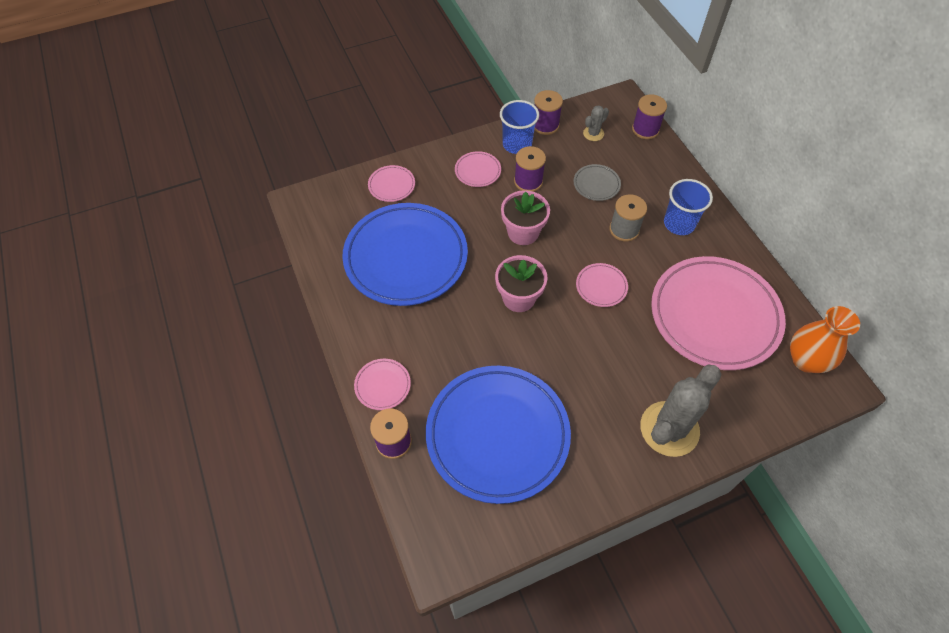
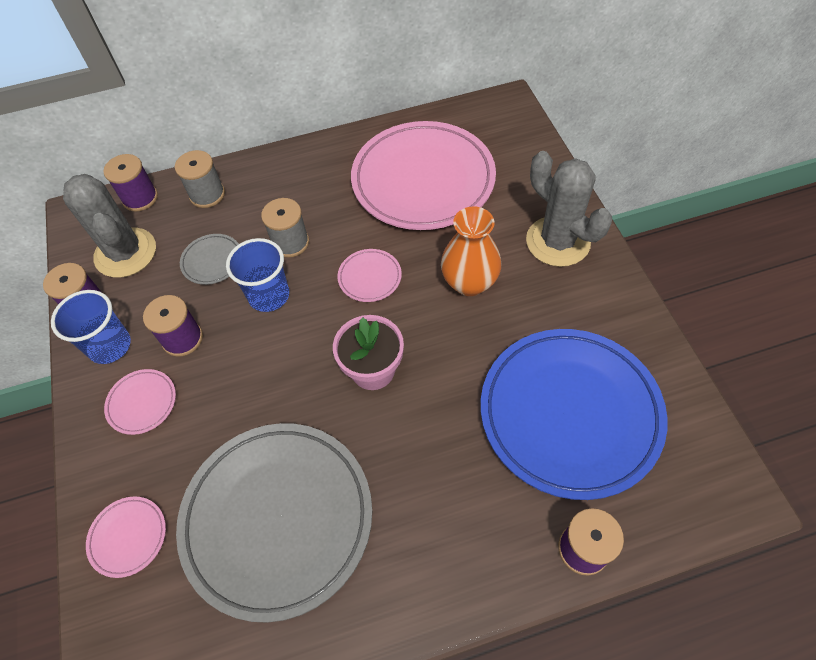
camera: 80 degrees left, 0 degrees up
blue plate [342,203,468,306] -> grey plate [176,423,372,623]
pink plate [354,359,411,410] -> none
pink flower pot [501,190,550,245] -> none
grey cactus [583,105,609,141] -> grey cactus [63,174,156,278], size x2.16
blue cup [664,179,713,235] -> blue cup moved to [226,238,289,312]
orange vase [790,306,860,373] -> orange vase moved to [441,206,501,296]
none -> grey spool [175,150,225,208]

